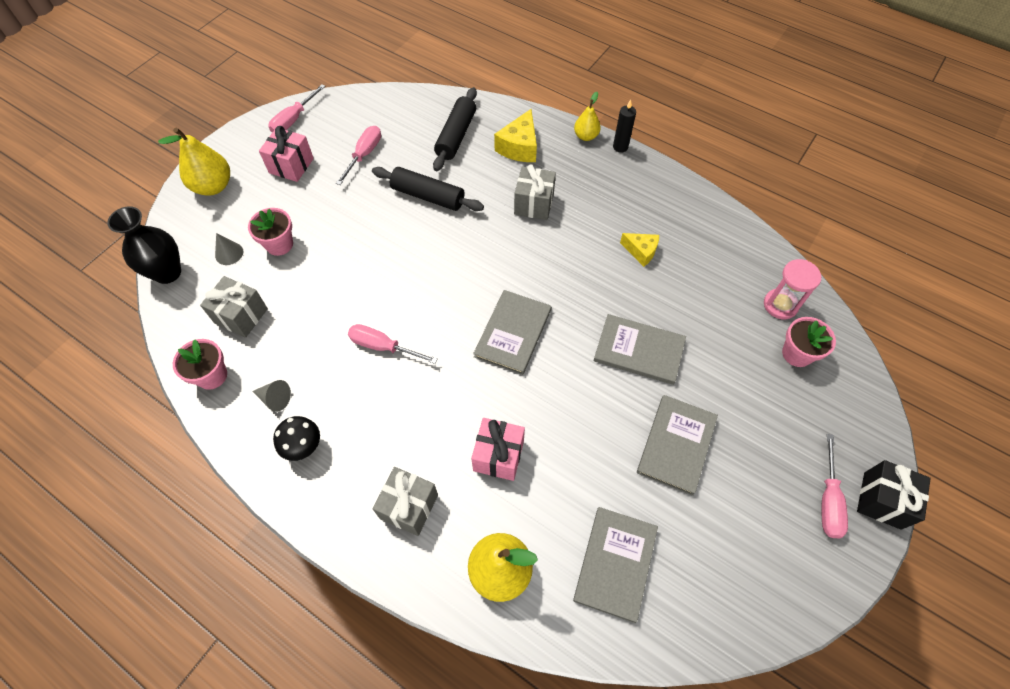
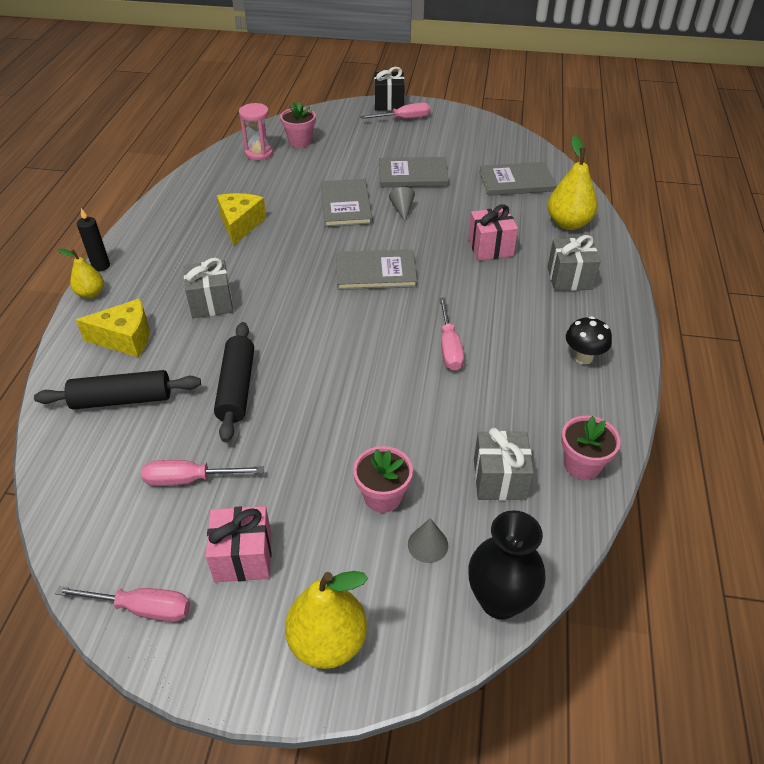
camera: 115 degrees left, 15 degrees down
grey cone [253,380,291,412] -> grey cone moved to [389,187,415,221]
yellow cheese [620,233,659,267] -> yellow cheese [217,193,266,246], size x1.54

